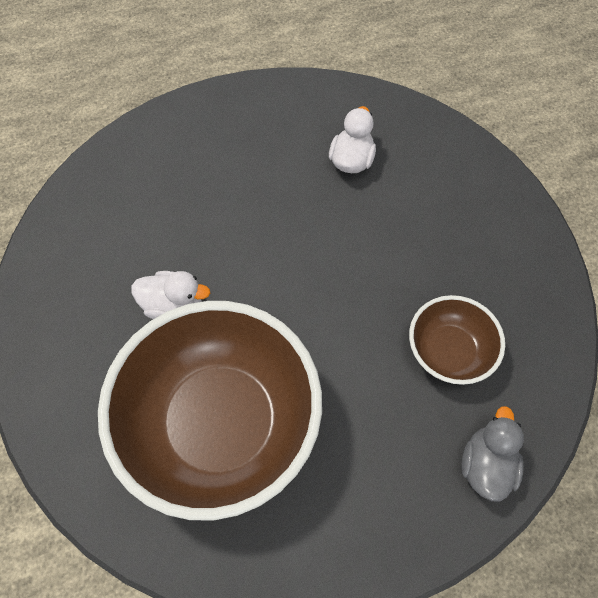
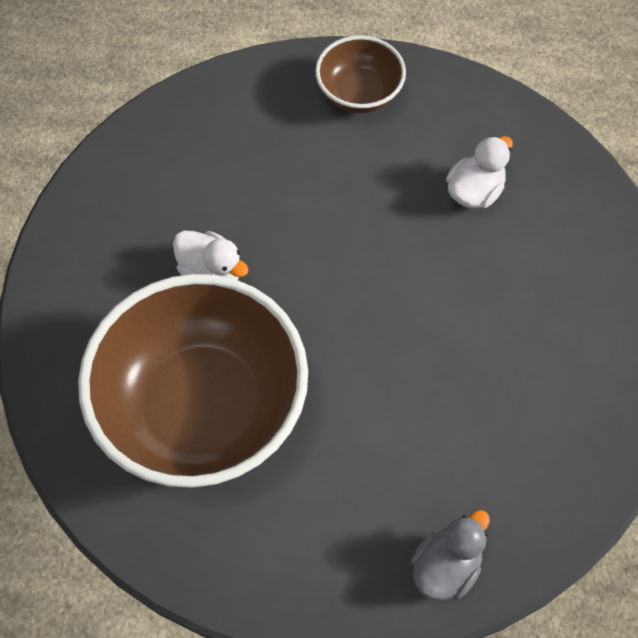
camera: 25 degrees right, 0 degrees up
brown bowl [409,295,505,385] -> brown bowl moved to [315,35,406,113]

